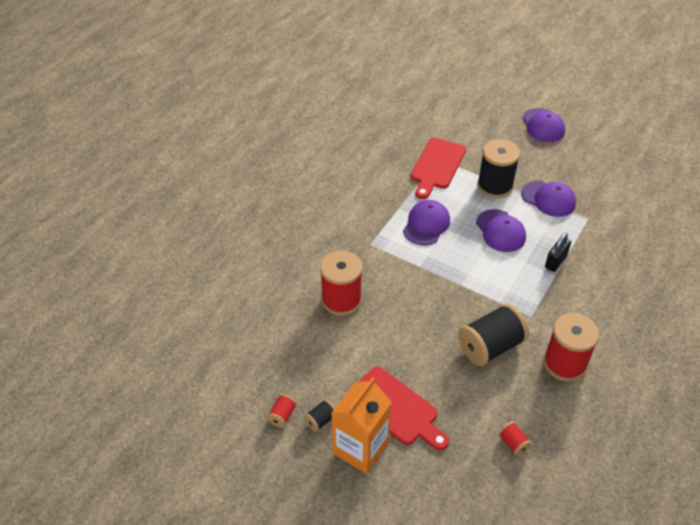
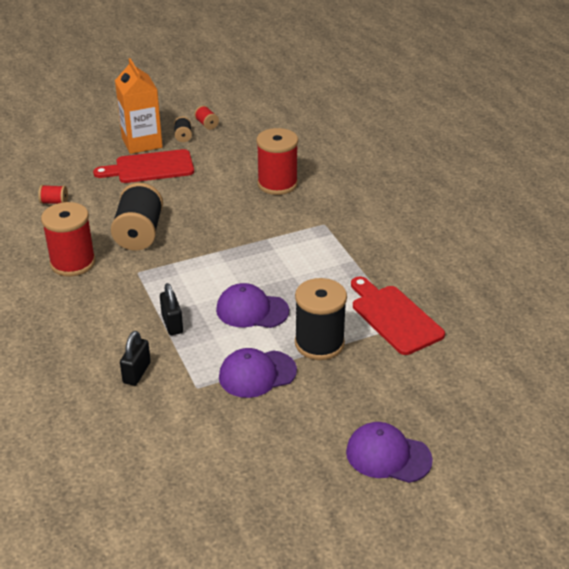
camera: 125 degrees right, 10 degrees down
purple cap [403,200,450,246] -> none
none -> black padlock [120,331,151,386]

